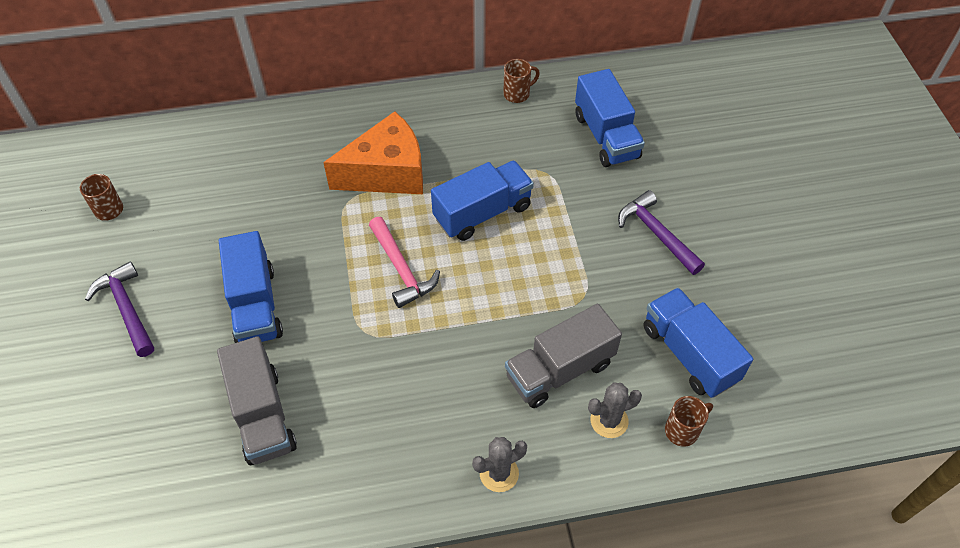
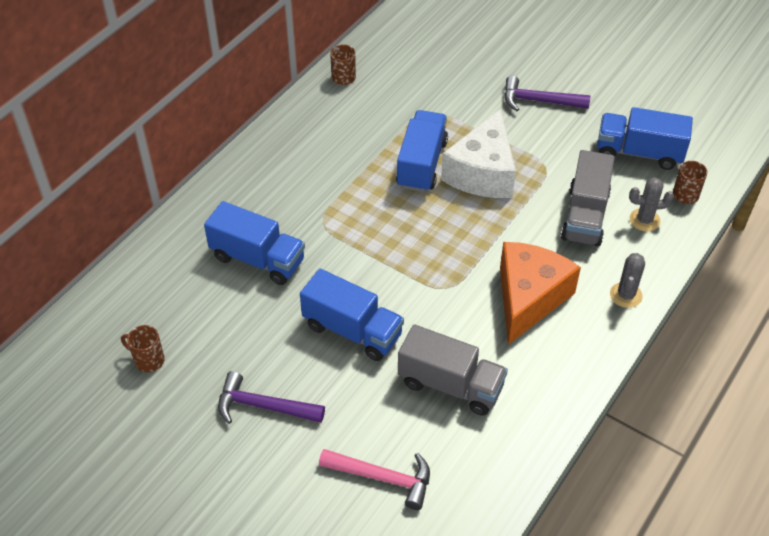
camera: 45 degrees left, 5 degrees down
orange cheese [323,111,423,194] -> orange cheese moved to [500,242,581,345]
pink hammer [369,217,440,308] -> pink hammer moved to [319,449,430,510]
blue truck [575,69,645,167] -> blue truck moved to [204,201,305,285]
grey cactus [588,382,642,438] -> grey cactus turned 60 degrees clockwise [629,177,674,232]
none -> white cheese [441,109,516,198]

